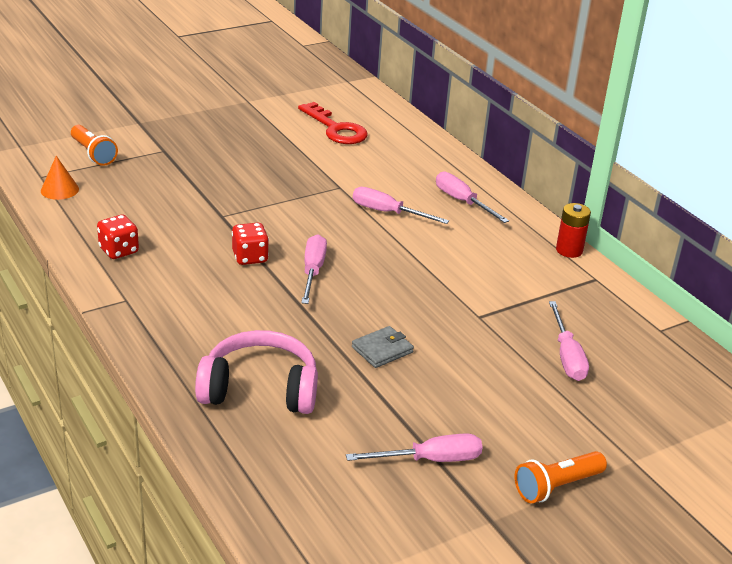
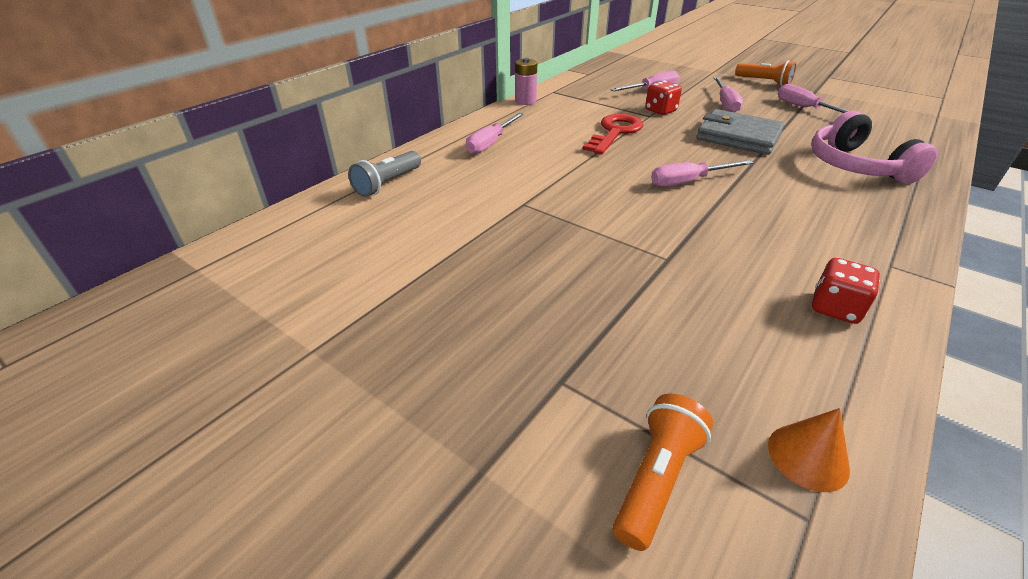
camera: 110 degrees left, 5 degrees up
red dice [232,223,269,265] -> red dice moved to [645,80,682,115]
red key [298,102,368,144] -> red key moved to [583,114,643,155]
grey wallet [352,326,414,368] -> grey wallet [696,109,785,155], size x1.85
pink screwdriver [353,187,449,224] -> pink screwdriver moved to [714,77,743,112]
red battery [556,203,591,258] -> pink battery [515,58,537,105]
none -> grey flashlight [348,151,421,197]

